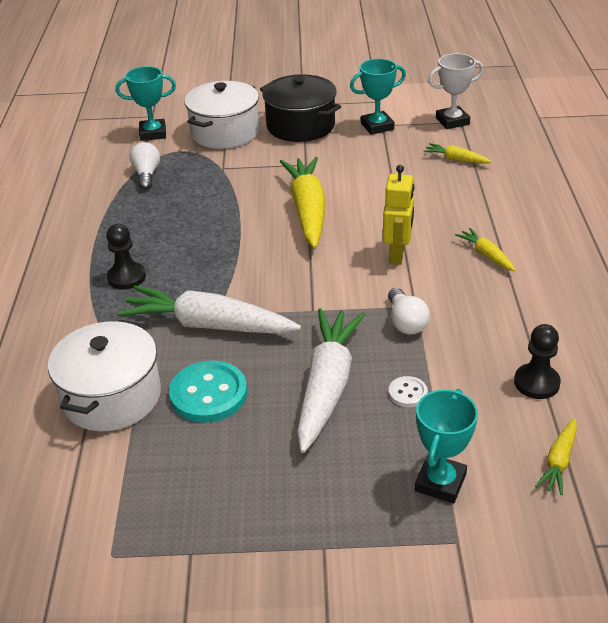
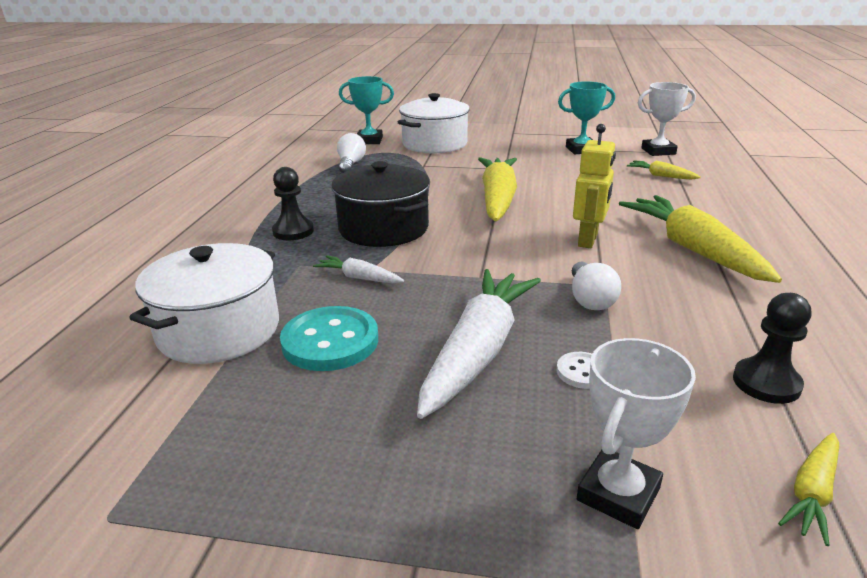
camera: 10 degrees right, 10 degrees down
white carrot [117,286,301,334] -> white carrot [313,256,404,284], size x0.47
black pot [260,74,341,142] -> black pot moved to [331,161,430,247]
turquoise trophy [415,389,478,504] -> white trophy [577,338,696,529]
yellow carrot [455,228,516,271] -> yellow carrot [619,195,782,283], size x2.14

